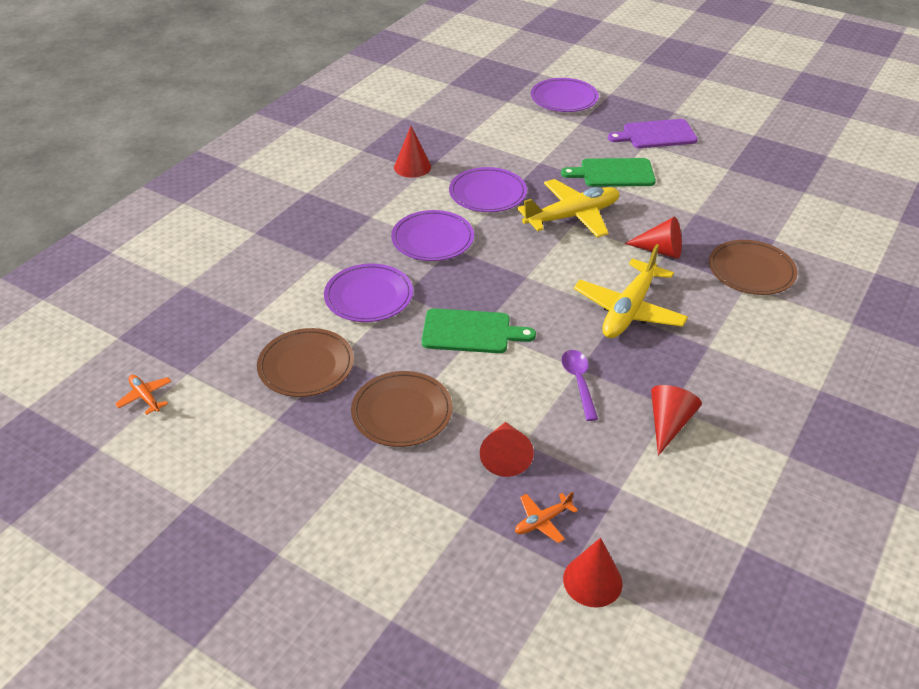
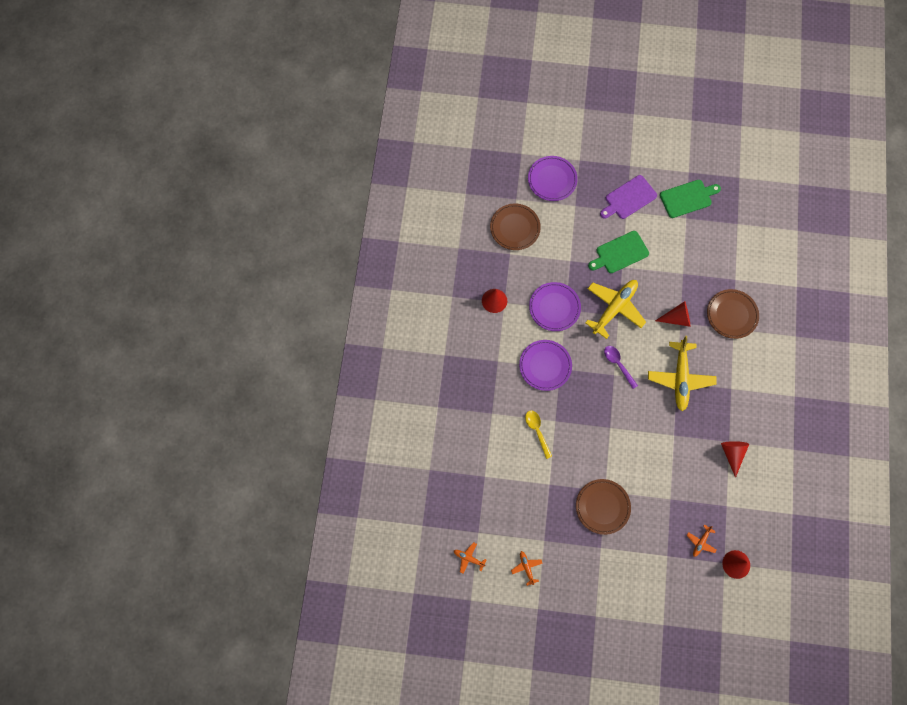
camera: 25 degrees left, 30 degrees up
brown plate [257,328,354,397] -> brown plate moved to [490,203,541,250]
purple plate [324,263,413,322] -> yellow spoon [525,410,552,459]
green cutting board [421,308,536,353] -> green cutting board moved to [660,180,721,218]
red cone [480,422,534,477] -> none
purple spoon [561,350,598,421] -> purple spoon moved to [604,346,638,389]
none -> orange plane [511,551,543,586]

